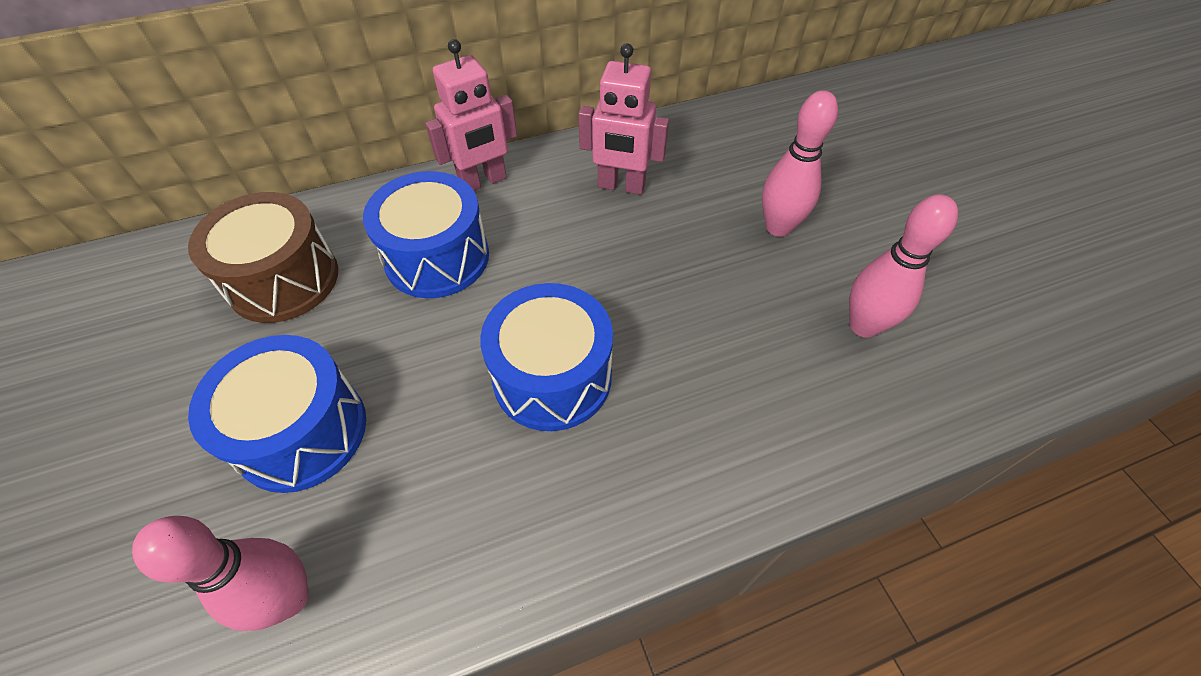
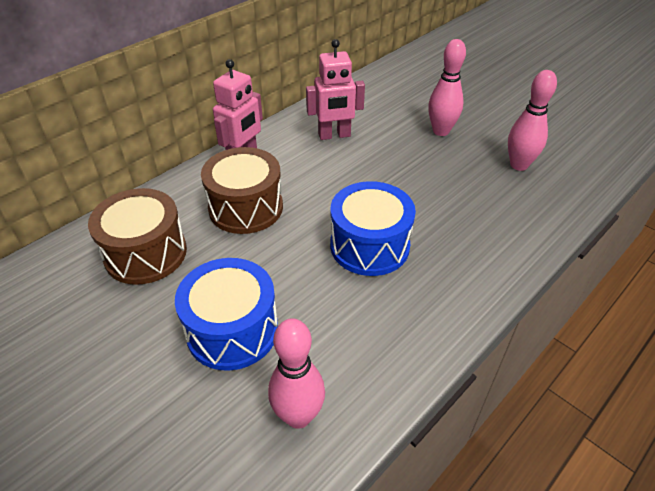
camera: 25 degrees left, 10 degrees down
blue drum [363,171,489,298] -> brown drum [201,147,283,234]

